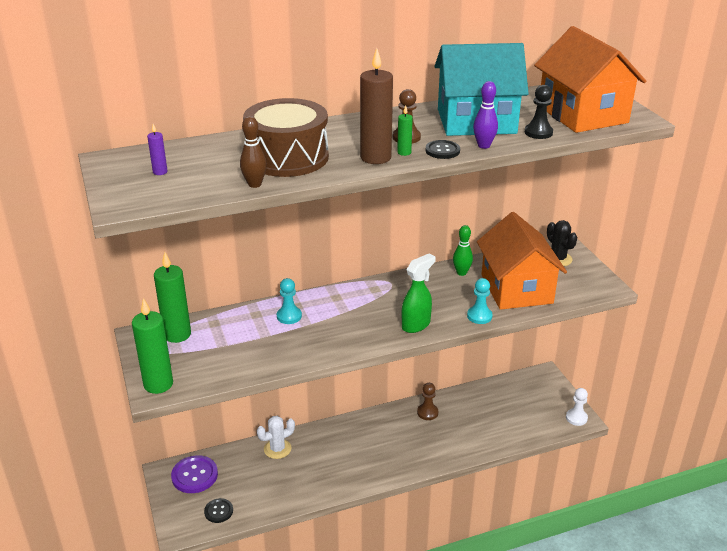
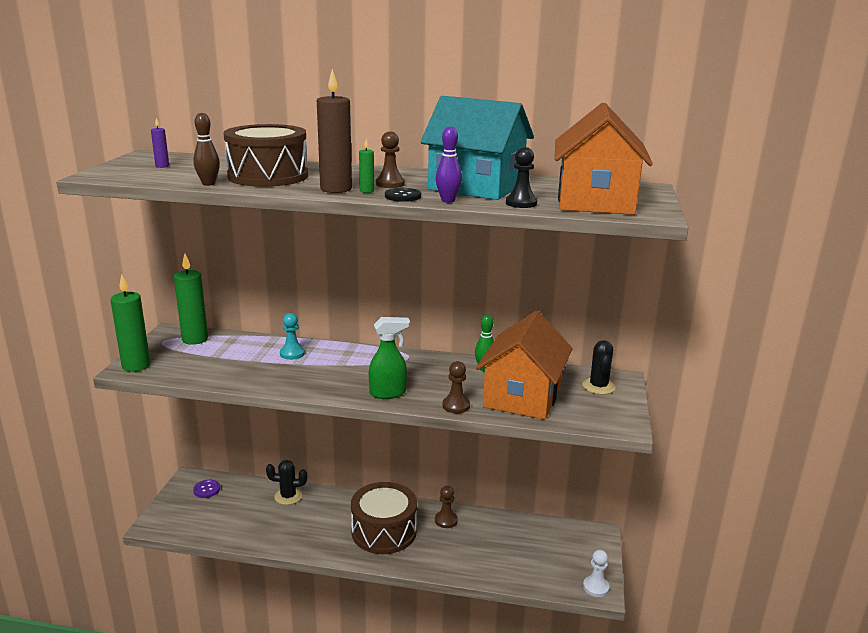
camera: 30 degrees right, 10 degrees down
purple button [171,455,218,493] -> purple button [193,480,220,498], size x0.60
black button [204,498,233,523] -> none
white cactus [257,416,295,459] -> black cactus [266,460,307,505]
turquoise pawn [467,278,493,324] -> brown pawn [442,361,470,413]
none -> brown drum [351,482,417,554]

